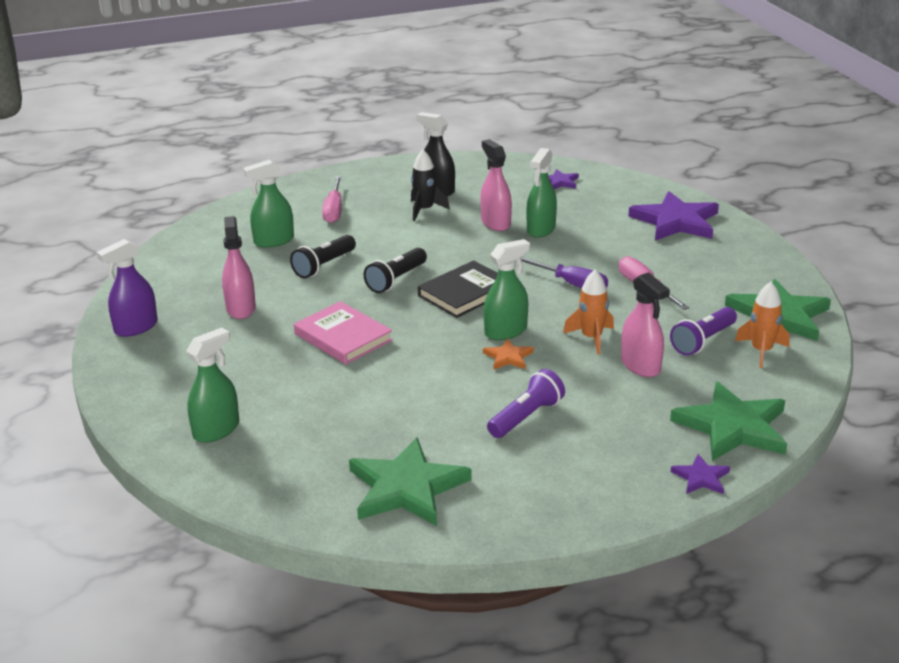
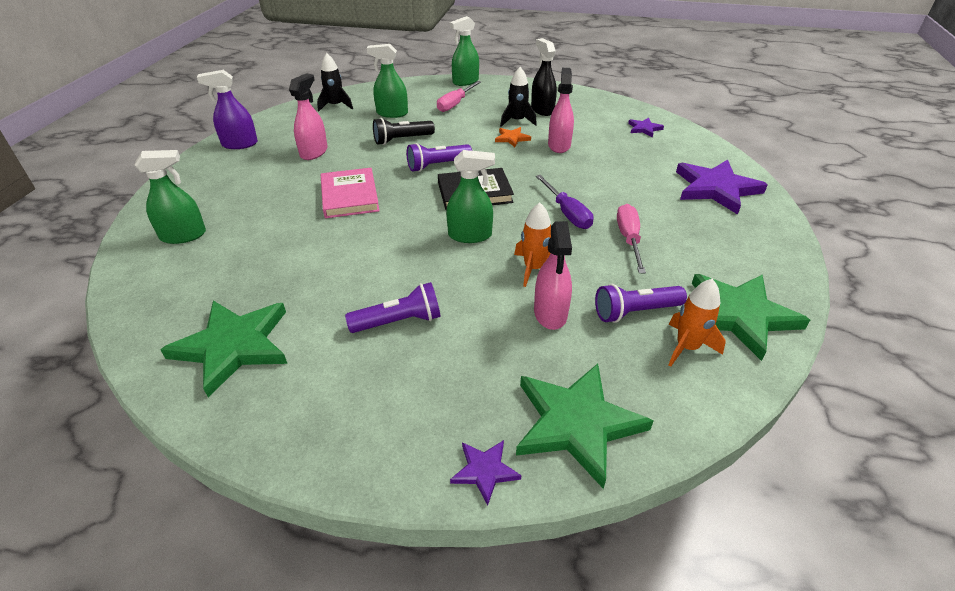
camera: 30 degrees right, 10 degrees up
black flashlight [364,248,427,293] -> purple flashlight [406,143,472,172]
orange star [483,338,534,370] -> orange star moved to [495,127,531,147]
green spray bottle [526,148,557,238] -> green spray bottle moved to [450,16,479,86]
none -> black rocket [317,53,353,112]

